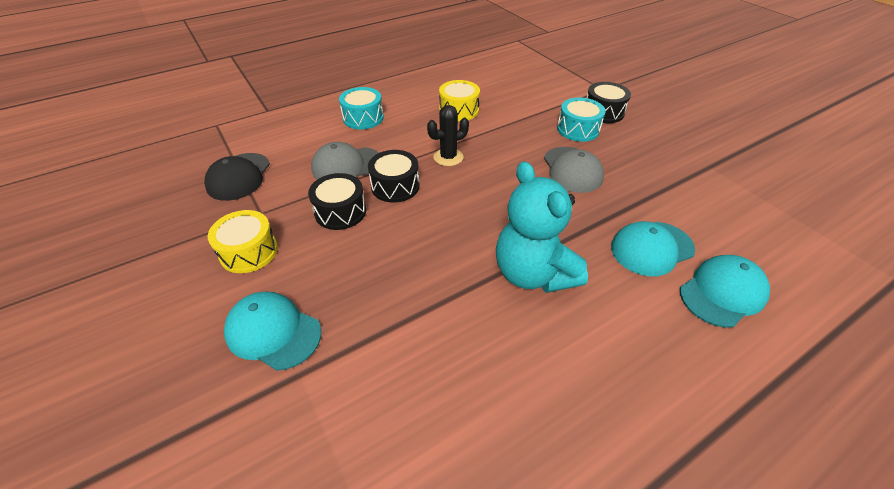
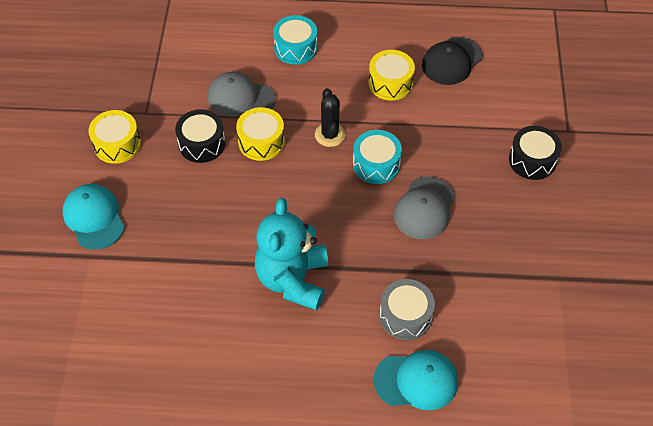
camera: 35 degrees right, 10 degrees up
black cap [204,153,270,201] -> black cap moved to [422,37,483,85]
black drum [368,150,420,202] -> yellow drum [236,107,285,161]
black cactus [427,105,469,166] -> black cactus turned 75 degrees clockwise [315,88,346,147]
turquoise drum [557,98,606,142] -> turquoise drum moved to [353,130,402,184]
turquoise cap [611,221,695,276] -> grey drum [380,279,435,340]

